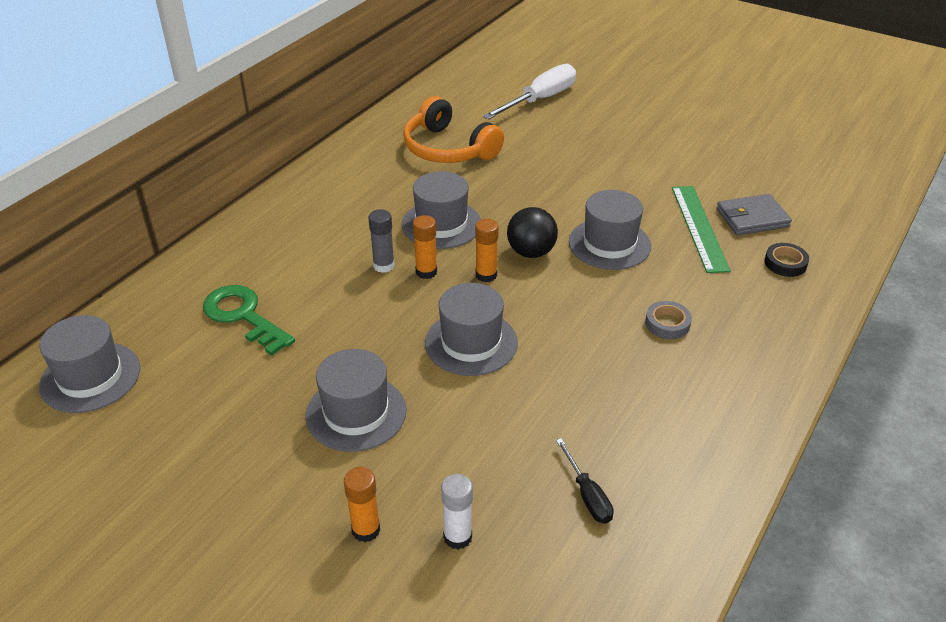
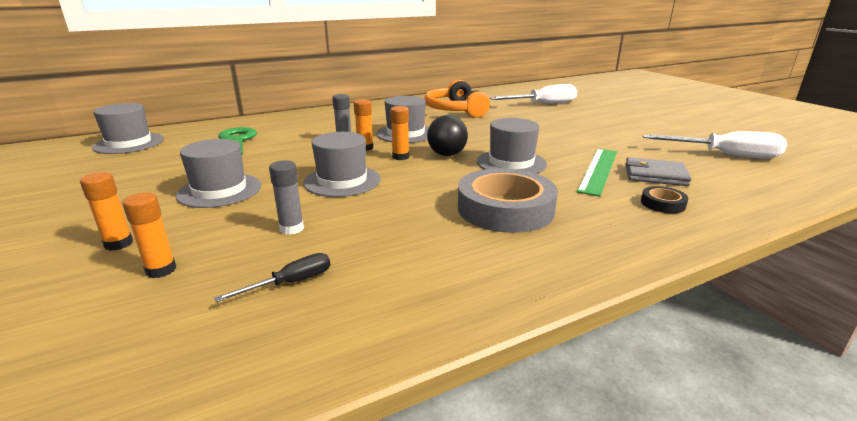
camera: 30 degrees right, 15 degrees down
white glue stick [441,474,473,550] -> orange glue stick [122,193,176,278]
black screwdriver [556,438,614,524] -> black screwdriver turned 135 degrees counterclockwise [214,253,330,302]
grey tape [645,301,692,339] -> grey tape [458,168,558,233], size x2.28
none -> grey glue stick [269,160,304,235]
none -> white screwdriver [643,131,787,158]

